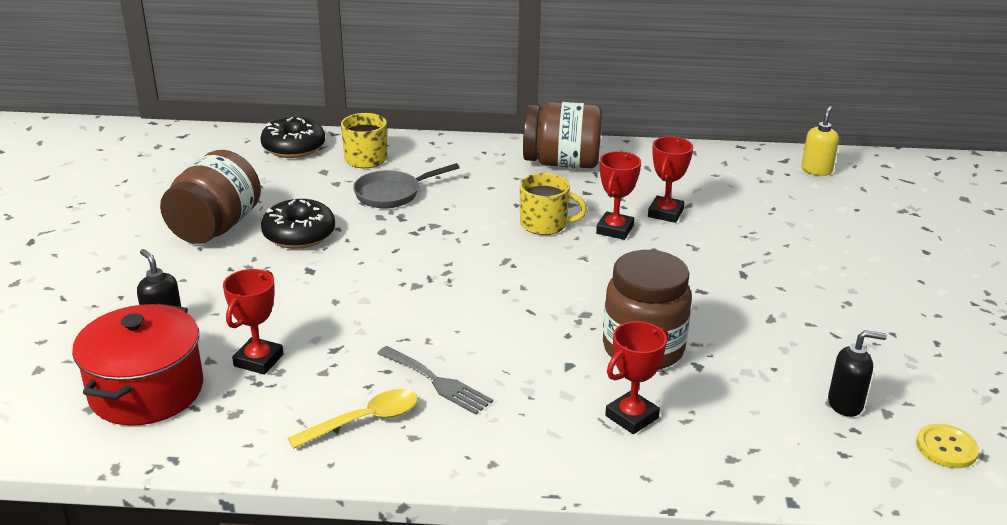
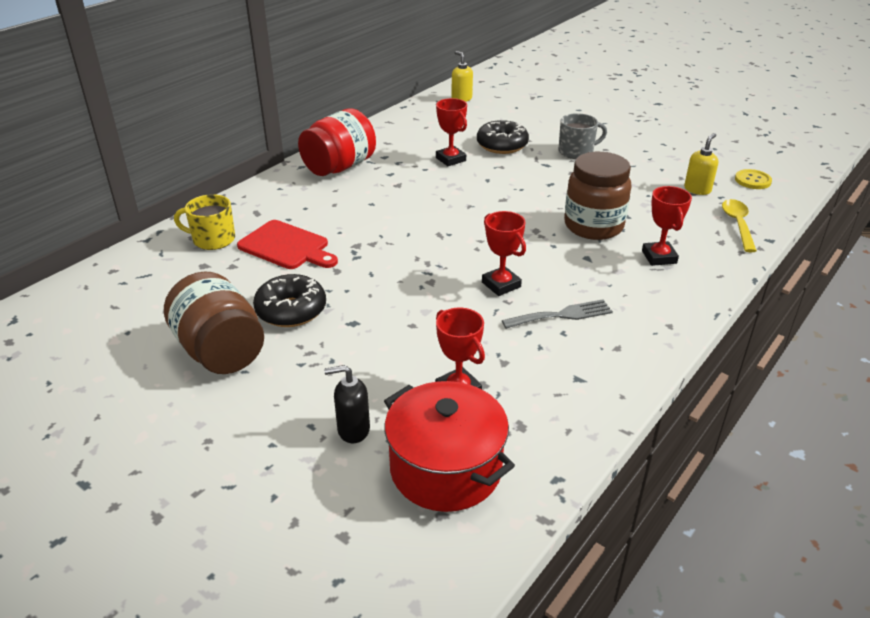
camera: 55 degrees left, 5 degrees up
black donut [260,117,325,158] -> black donut moved to [477,120,529,154]
yellow spoon [288,389,418,449] -> yellow spoon moved to [722,199,757,252]
grey pan [353,163,460,208] -> red cutting board [237,220,338,269]
yellow mug [520,173,587,235] -> none
brown jar [523,102,602,168] -> red jar [298,108,376,176]
red trophy [596,151,641,240] -> red trophy moved to [482,211,526,296]
black soap dispenser [828,330,887,417] -> yellow soap dispenser [684,133,718,195]
none -> grey mug [559,113,607,159]

